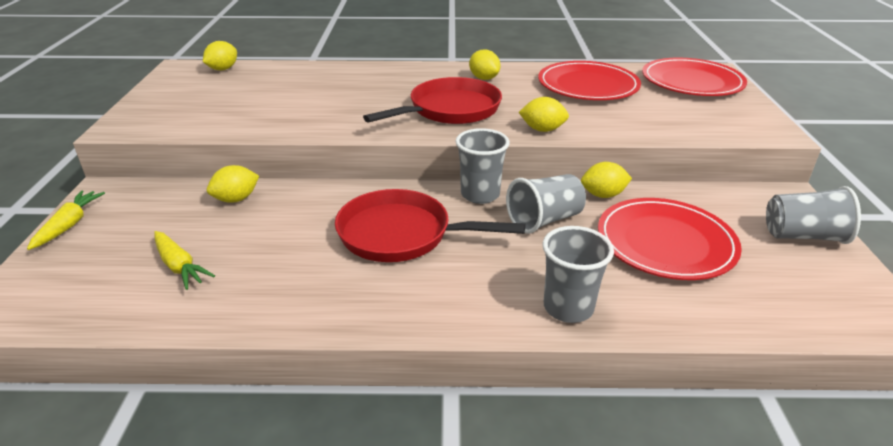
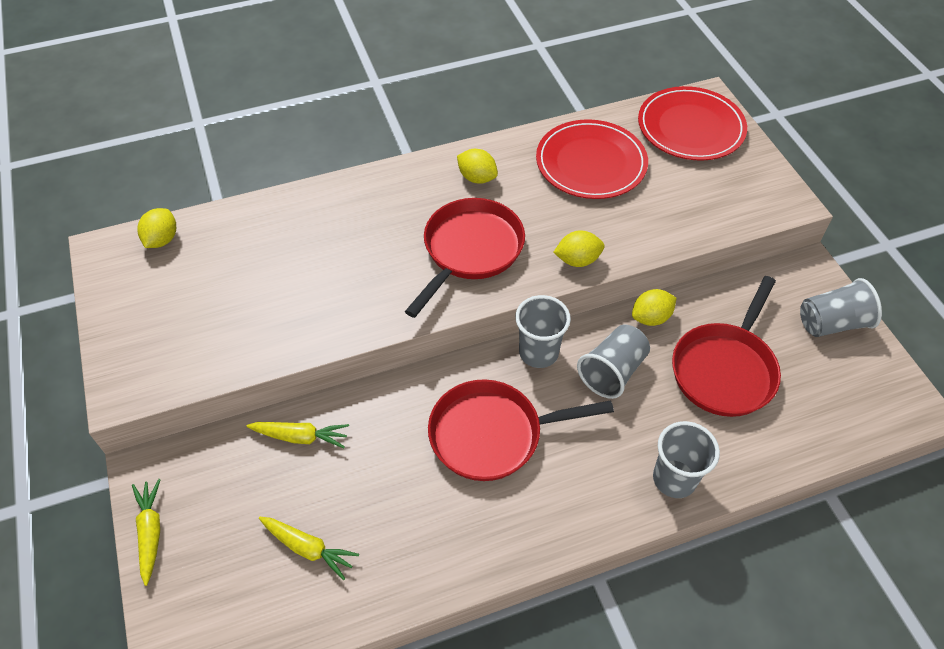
camera: 20 degrees left, 20 degrees up
yellow lemon [207,165,259,203] -> yellow carrot [246,422,349,448]
red plate [598,198,742,280] -> red pan [672,276,781,417]

